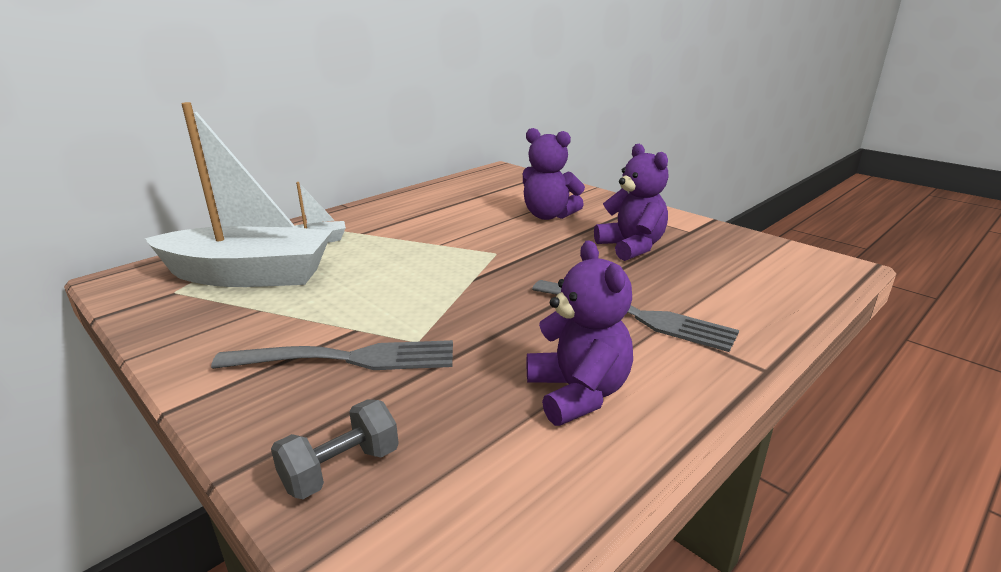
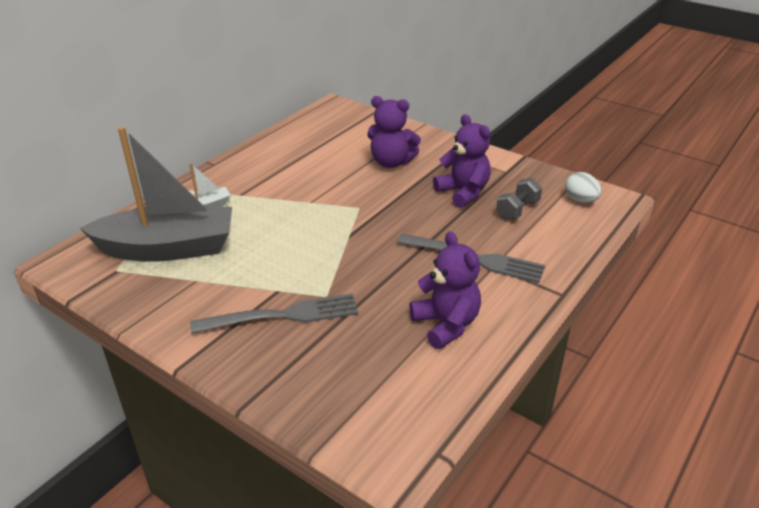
camera: 10 degrees left, 10 degrees up
white boat [144,102,332,287] -> grey boat [80,126,232,262]
grey dumbbell [271,400,399,499] -> grey dumbbell moved to [496,178,542,220]
none -> white egg [565,172,601,203]

